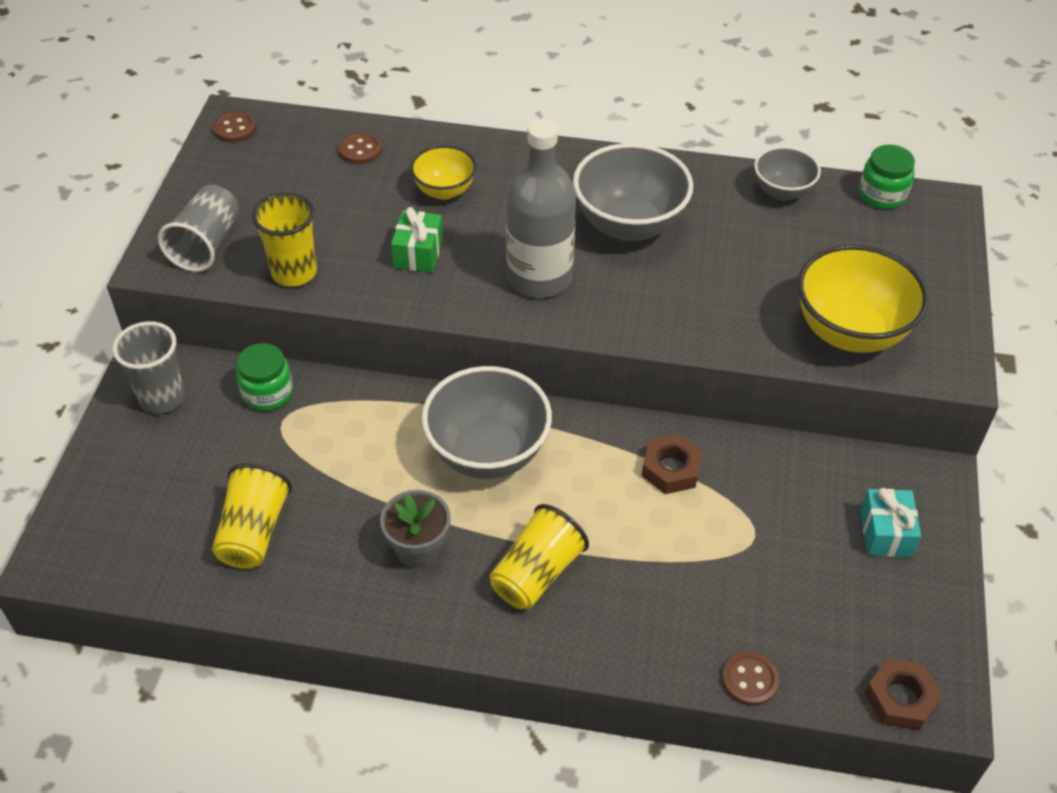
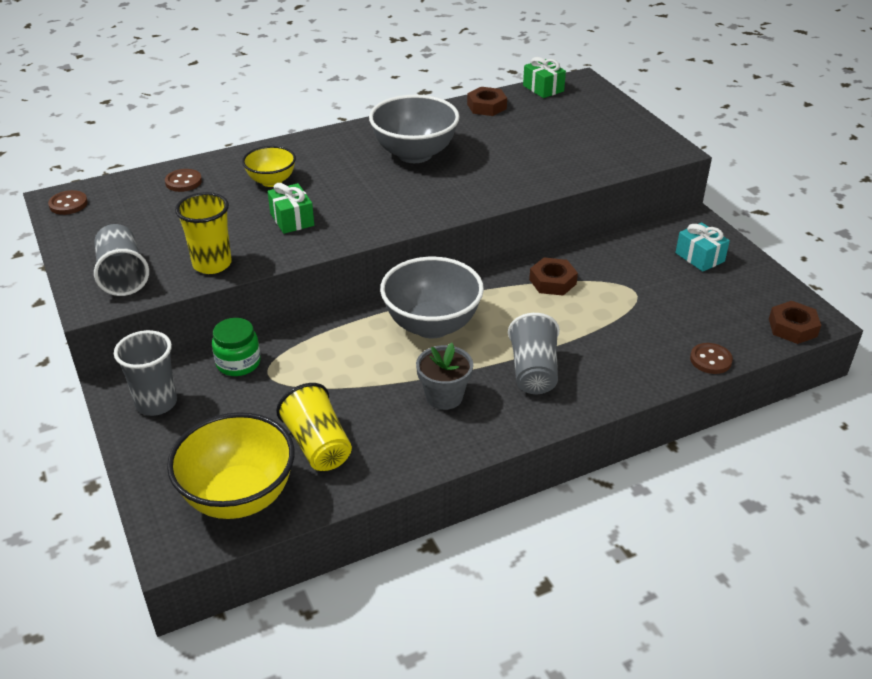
camera: 35 degrees left, 10 degrees down
yellow cup [490,504,589,609] -> grey cup [508,313,560,394]
grey bottle [506,119,576,298] -> none
grey bowl [754,146,821,201] -> brown nut [467,87,507,116]
yellow bowl [798,245,929,353] -> yellow bowl moved to [167,412,295,519]
green jar [859,145,915,209] -> green gift [523,57,566,98]

